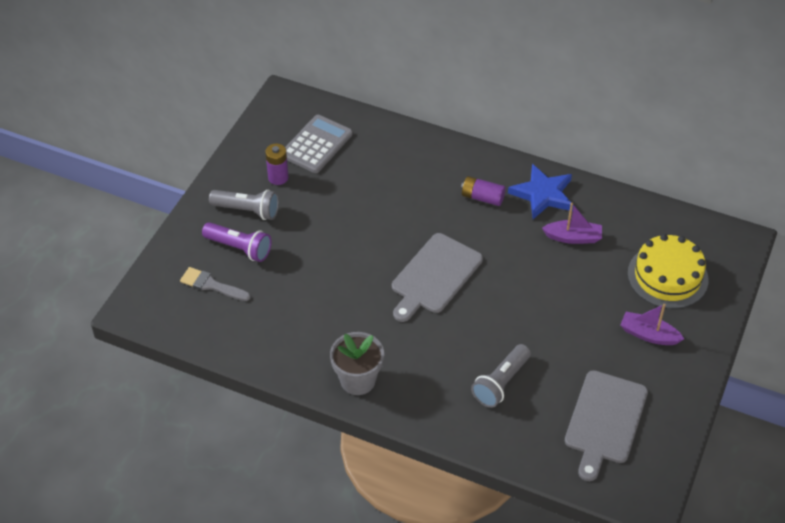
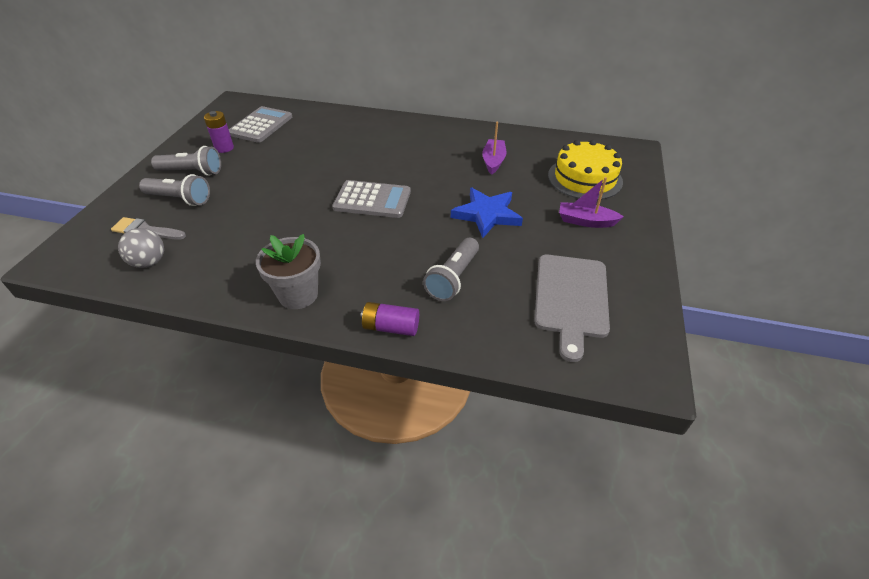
camera: 10 degrees left, 5 degrees down
purple flashlight [202,222,272,262] -> grey flashlight [139,174,210,206]
grey cutting board [392,233,483,322] -> grey calculator [332,180,411,218]
purple battery [461,176,506,206] -> purple battery moved to [360,302,419,336]
blue star [508,164,574,219] -> blue star moved to [451,188,523,238]
purple boat [542,203,602,244] -> purple boat turned 75 degrees counterclockwise [482,122,506,175]
none -> grey ball [118,228,164,268]

